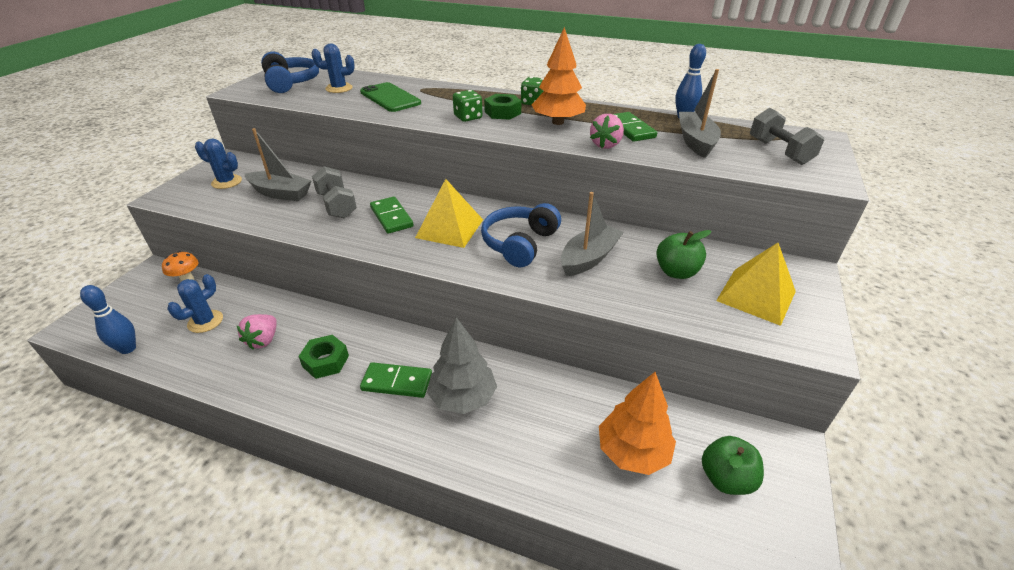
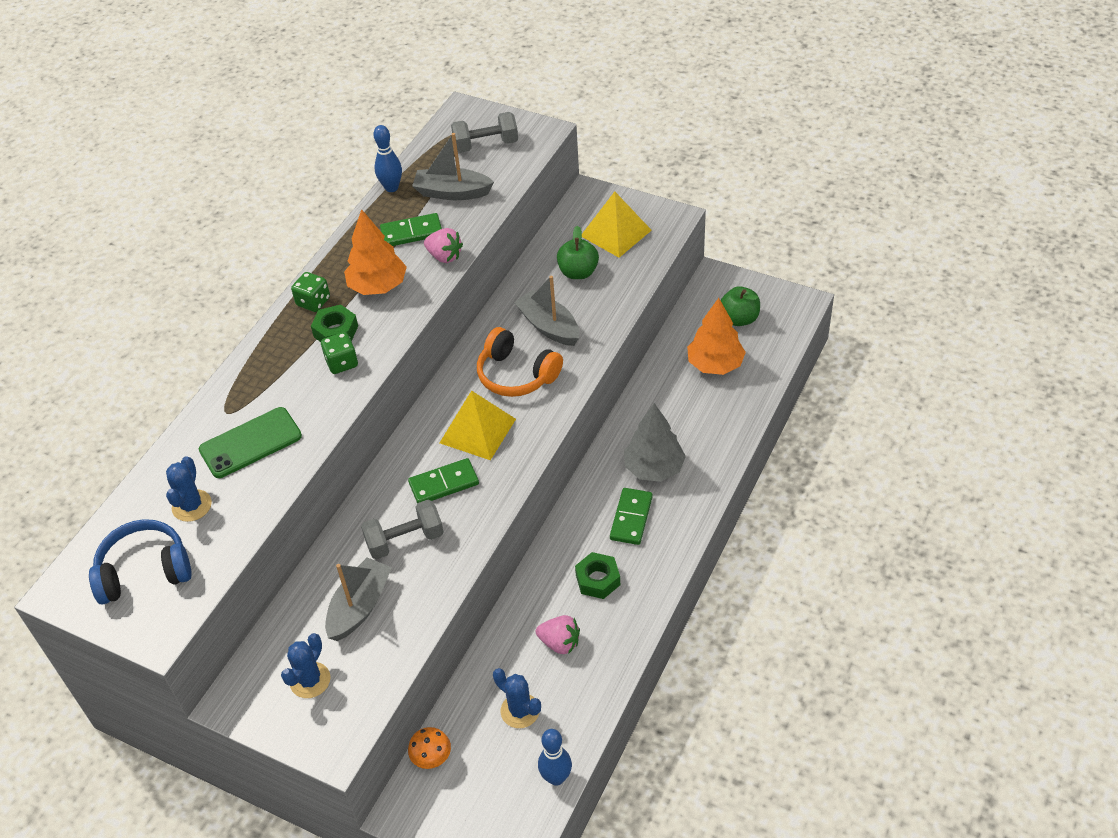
camera: 80 degrees left, 10 degrees up
blue headphones [481,203,561,267] -> orange headphones [477,327,563,397]

